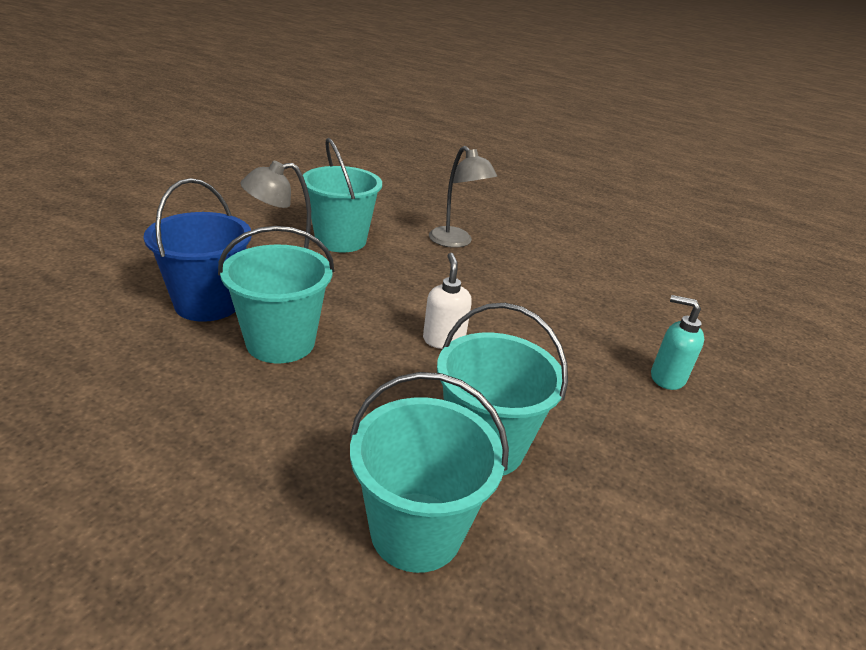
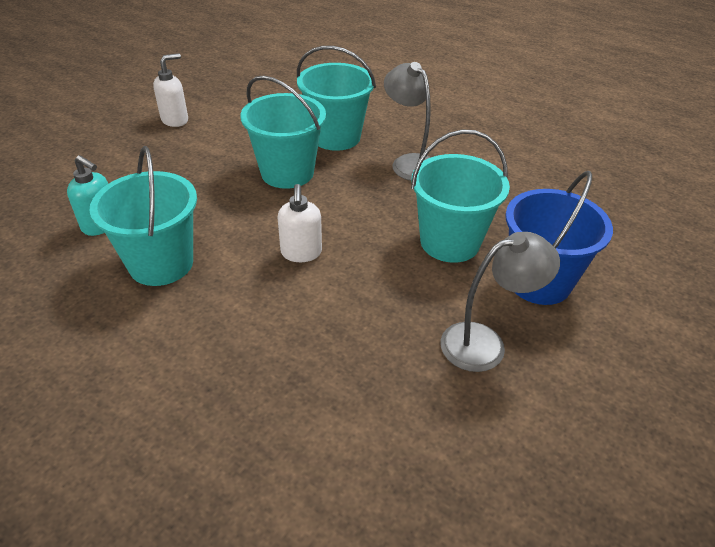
camera: 175 degrees left, 10 degrees up
turquoise bucket [303,138,382,253] -> turquoise bucket moved to [89,146,197,286]
grey lamp [429,146,497,248] -> grey lamp moved to [384,62,431,181]
none -> white soap dispenser [153,53,188,127]

